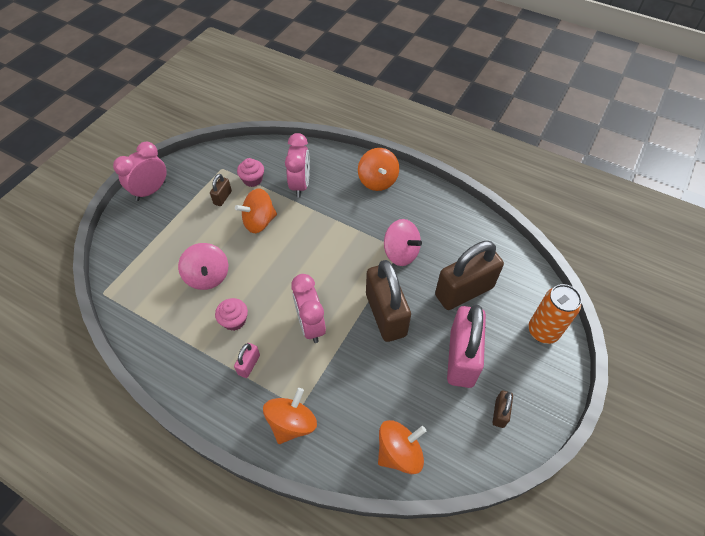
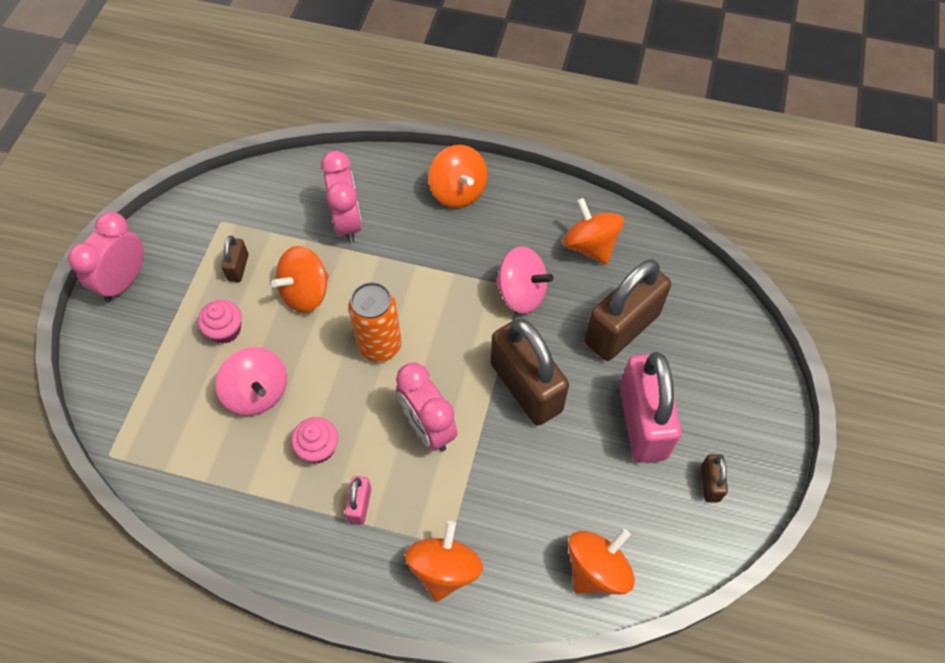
camera: 15 degrees left, 5 degrees up
pink cupcake [237,158,264,187] -> pink cupcake moved to [198,300,242,344]
orange can [528,284,582,344] -> orange can moved to [348,282,401,362]
none -> orange spinning top [563,198,624,264]

